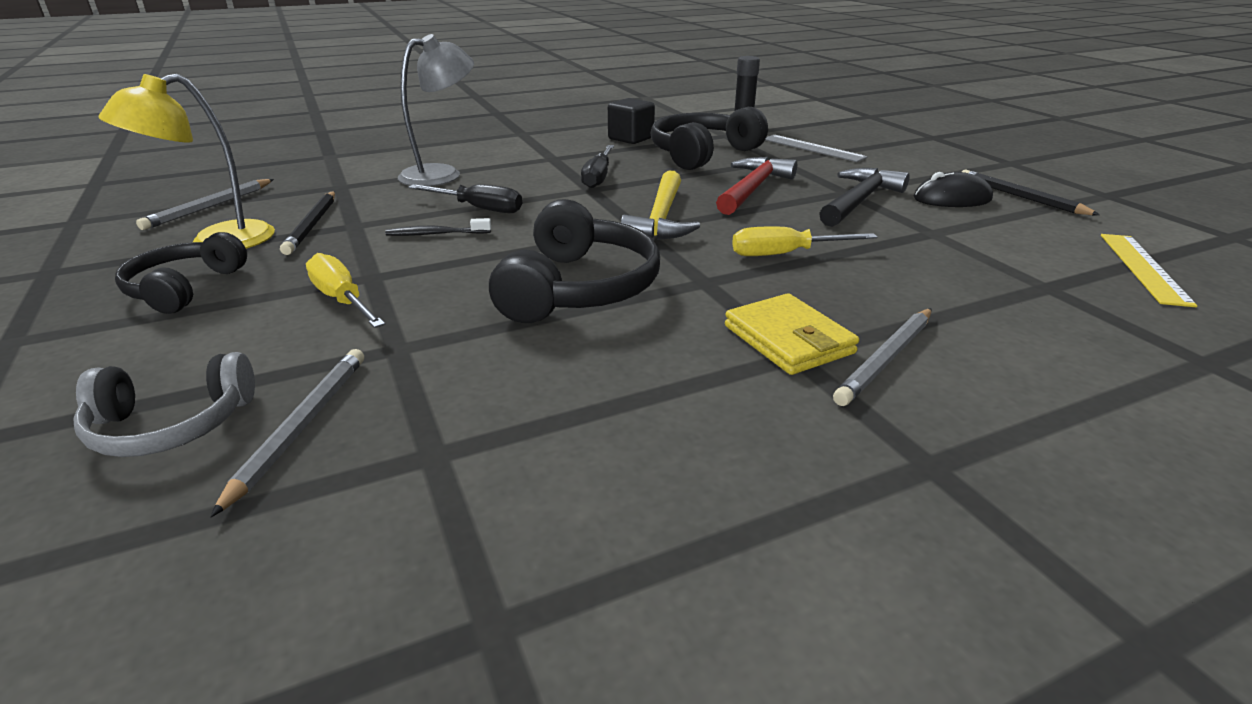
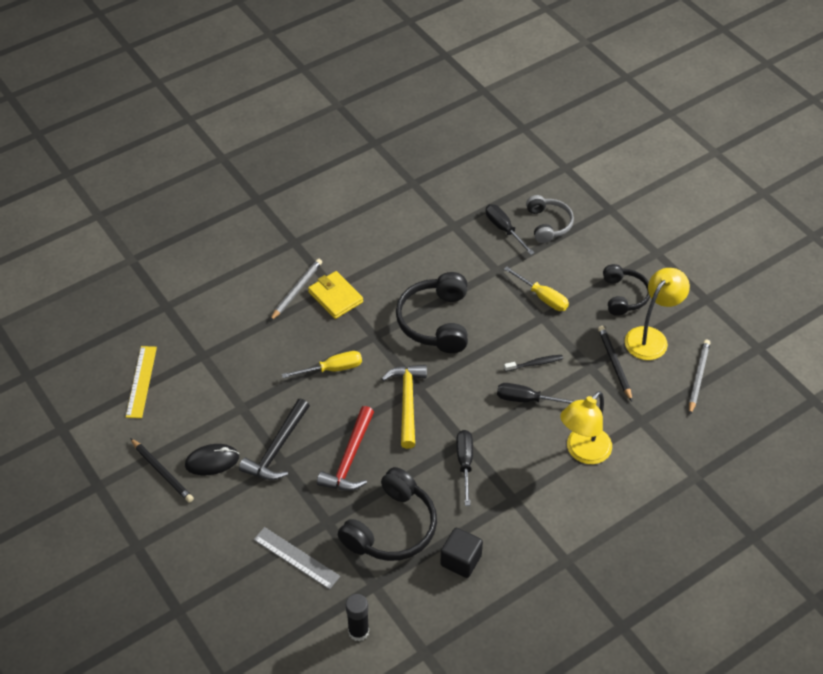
camera: 170 degrees right, 20 degrees up
grey headphones [73,352,255,457] -> grey headphones turned 105 degrees clockwise [526,195,574,243]
grey pencil [210,349,364,517] -> black screwdriver [486,204,534,255]
grey lamp [398,34,474,187] -> yellow lamp [560,391,612,464]

